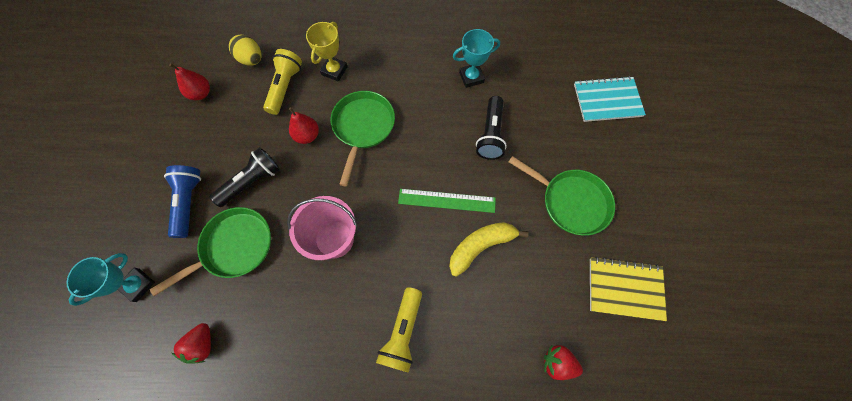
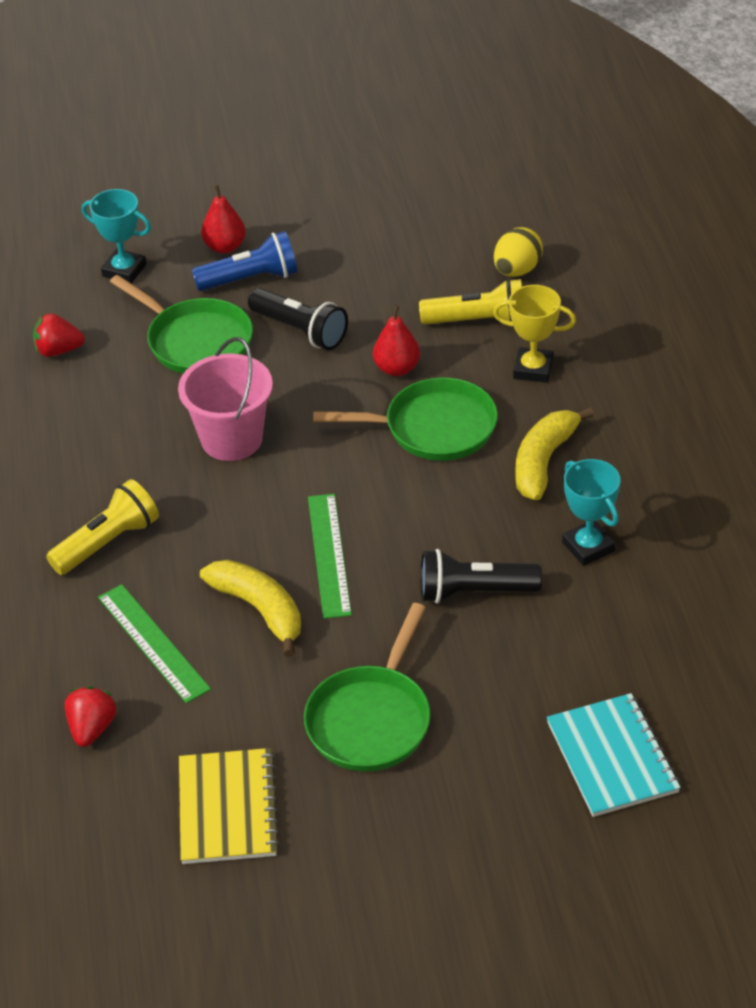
camera: 80 degrees right, 25 degrees down
red pear [169,63,210,100] -> red pear moved to [201,185,246,253]
yellow flashlight [376,287,422,373] -> yellow flashlight turned 135 degrees clockwise [46,479,159,575]
none -> green ruler [98,584,211,703]
none -> yellow banana [515,408,594,500]

